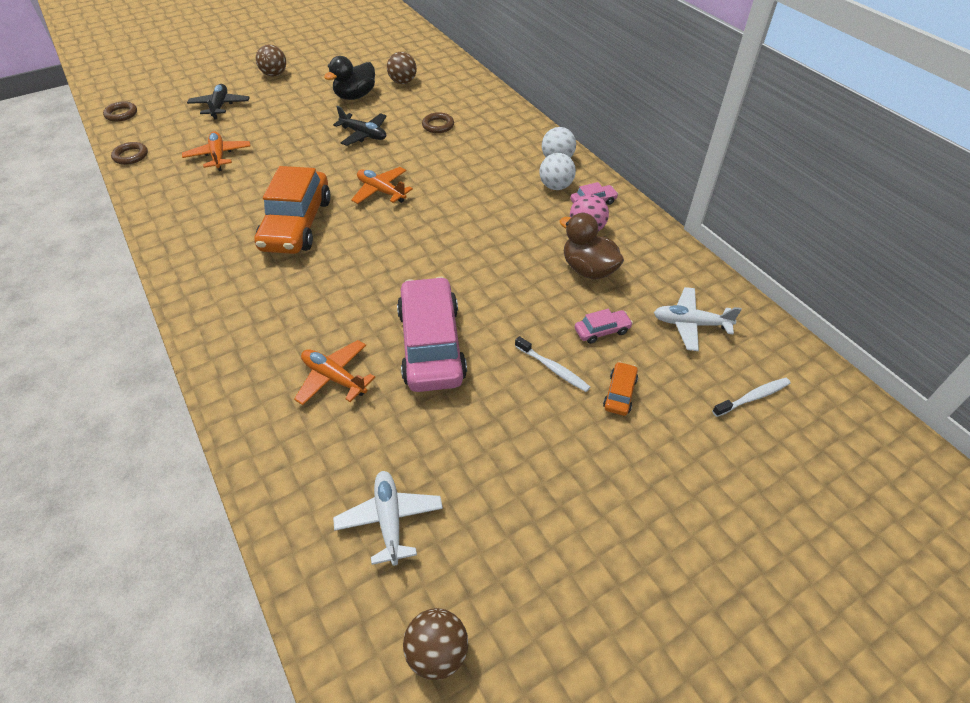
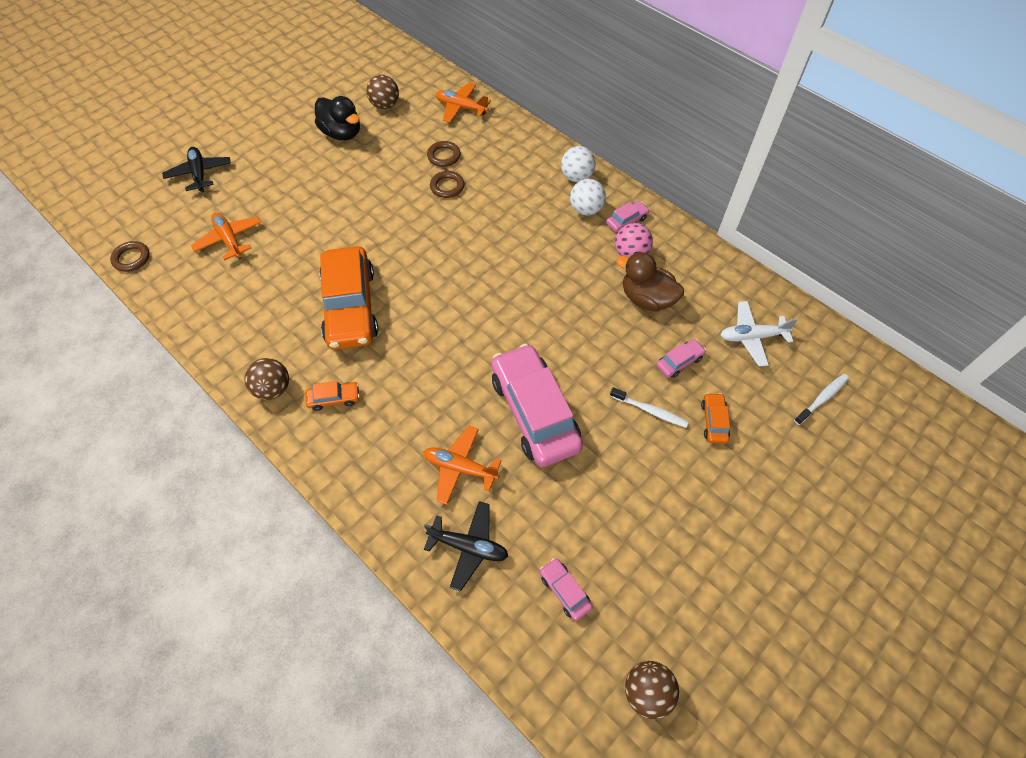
camera: 15 degrees left, 10 degrees up
brown ring [103,101,137,122] -> brown ring moved to [430,171,465,198]
brown ball [256,44,286,77] -> brown ball moved to [244,358,289,400]
black duck [324,56,375,100] -> black duck turned 75 degrees counterclockwise [315,96,360,140]
black plane [333,106,387,146] -> black plane moved to [424,501,508,592]
white plane [333,471,443,566] -> pink car [540,558,593,621]
orange plane [351,167,413,204] -> orange plane moved to [436,82,491,123]
none -> orange car [305,381,360,411]

